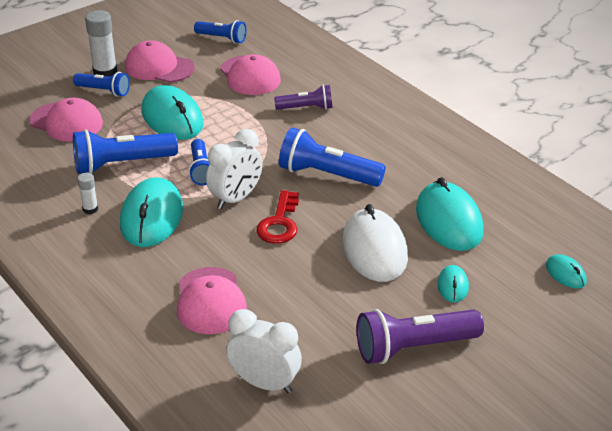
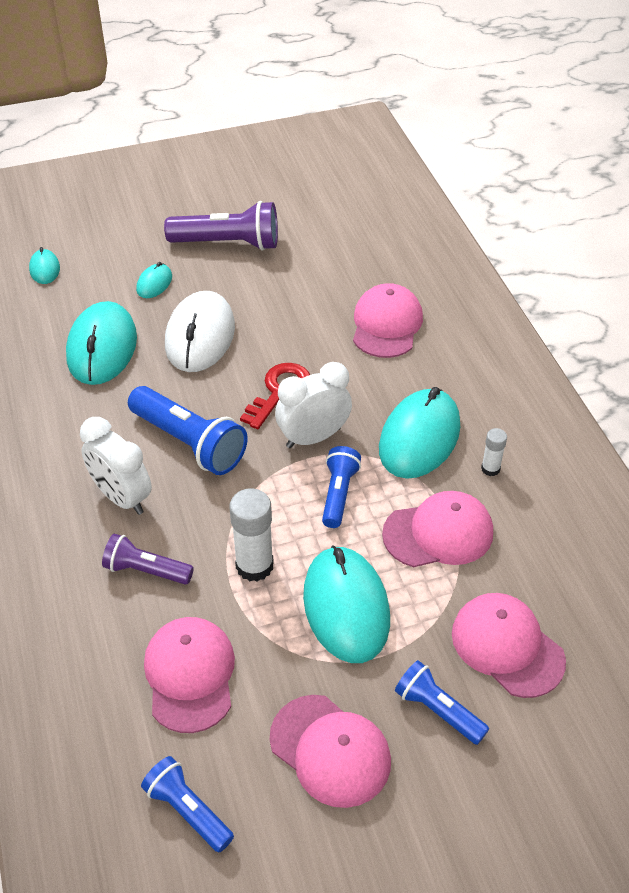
camera: 160 degrees left, 10 degrees up
blue flashlight [73,130,178,174] -> pink cap [382,491,493,567]
white glue stick [85,10,117,77] -> white glue stick moved to [230,488,274,582]
white clock [226,309,302,393] -> white clock moved to [80,417,152,515]

